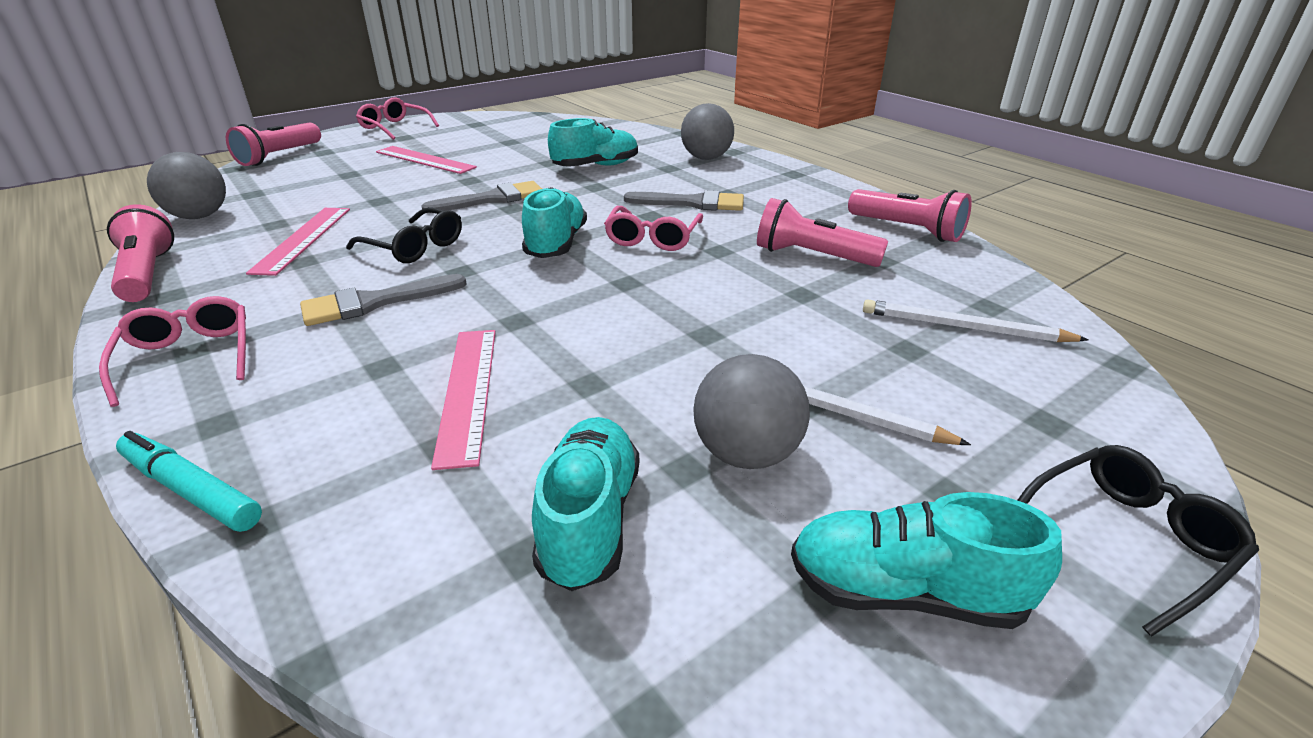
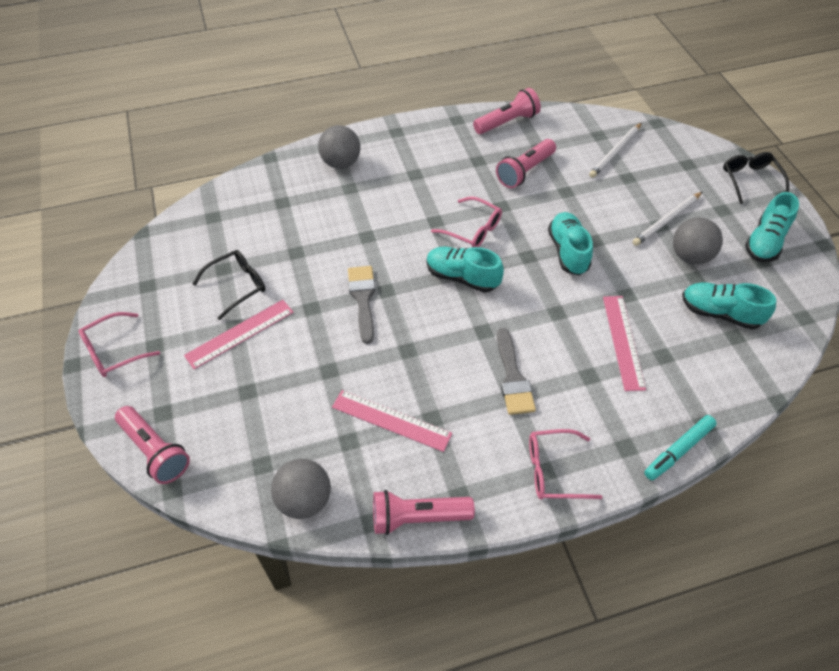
camera: 70 degrees left, 20 degrees up
black glasses [346,207,462,263] -> black glasses moved to [193,250,265,320]
pink ruler [431,330,496,470] -> pink ruler turned 75 degrees clockwise [603,296,646,391]
turquoise shoe [548,118,638,167] -> turquoise shoe moved to [548,212,593,275]
grey brush [624,190,744,211] -> none

